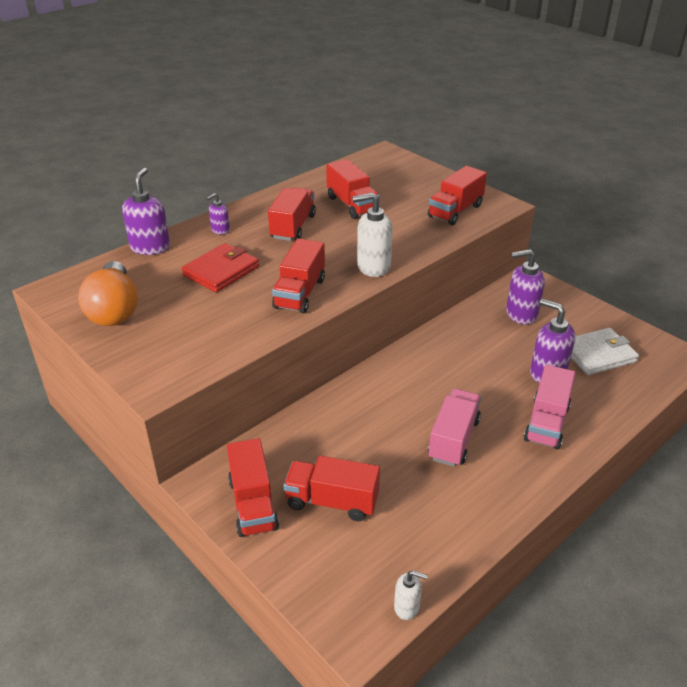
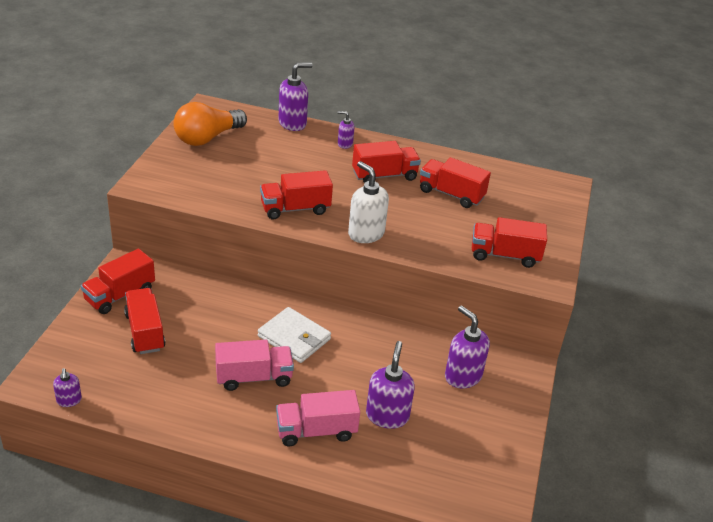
camera: 55 degrees right, 0 degrees up
red wallet [182,243,259,292] -> none
red truck [326,159,379,219] -> red truck turned 90 degrees clockwise [420,157,491,208]
white soap dispenser [394,570,428,620] -> purple soap dispenser [53,368,82,407]
white wallet [571,328,639,375] -> white wallet moved to [258,307,331,363]

